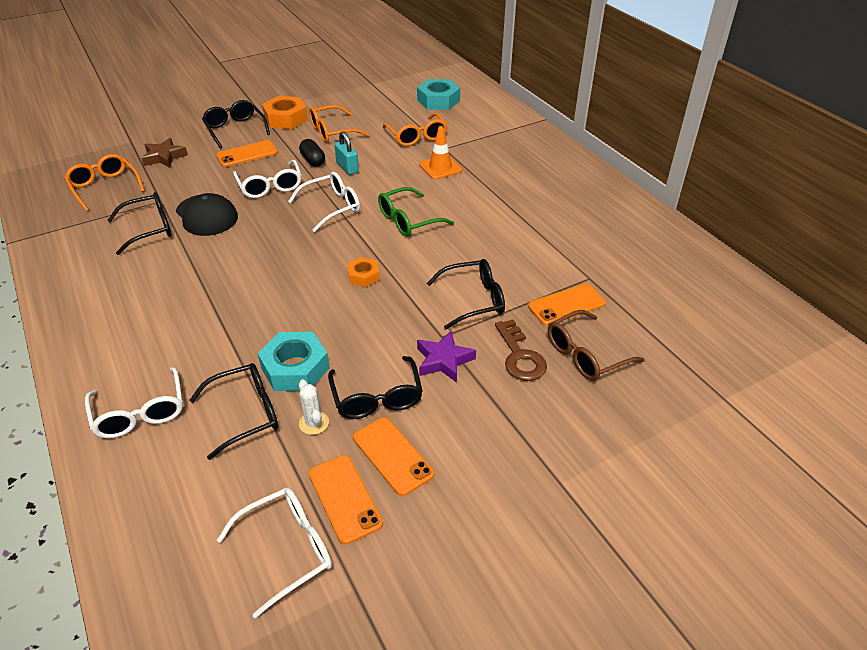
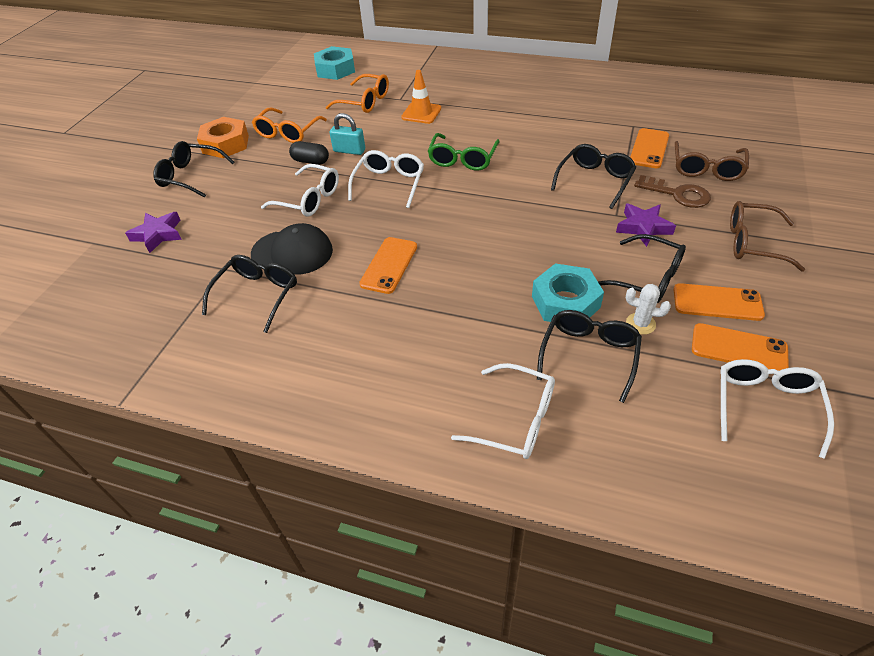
camera: 40 degrees left, 5 degrees up
orange glasses [64,154,145,212] -> none
brown star [141,138,188,168] -> purple star [125,212,182,253]
orange phone [216,140,278,167] -> orange phone moved to [359,237,417,294]
orange nut [348,257,380,287] -> none
none -> brown glasses [730,201,805,272]

